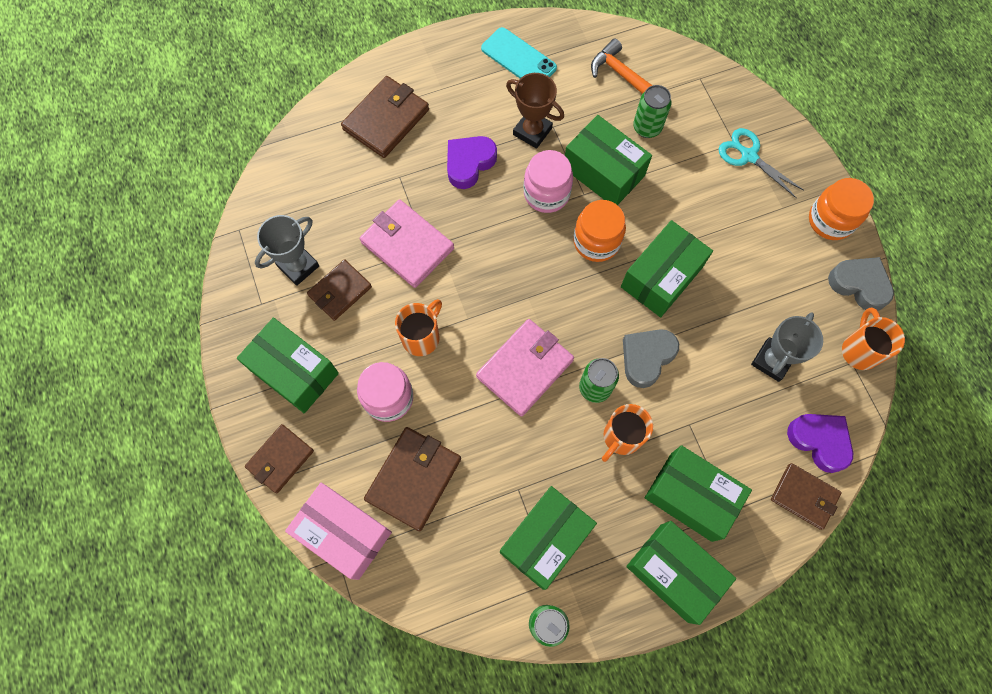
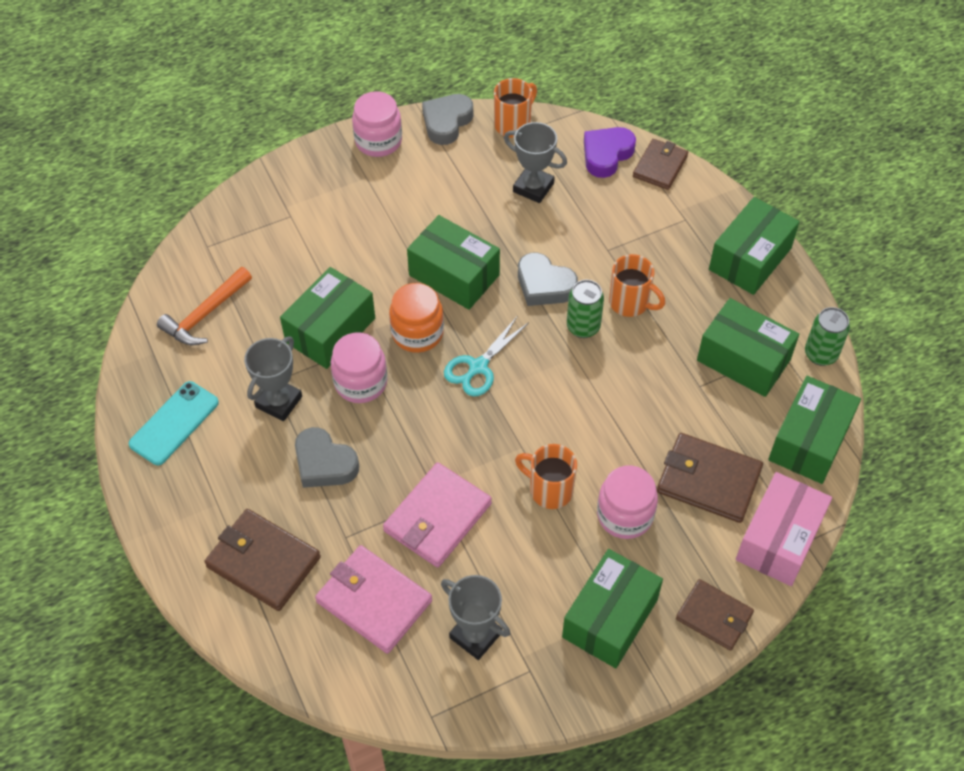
camera: 95 degrees left, 15 degrees down
brown wallet [307,259,372,321] -> none
purple heart [447,136,497,189] -> grey heart [295,427,359,488]
pink wallet [476,319,574,416] -> pink wallet moved to [315,545,432,654]
brown trophy [506,73,564,149] -> grey trophy [244,336,302,421]
green can [633,85,671,138] -> none
green box [645,445,752,542] -> green box moved to [768,376,861,484]
turquoise scissors [719,128,804,198] -> turquoise scissors moved to [444,317,528,397]
orange jar [809,178,874,240] -> pink jar [352,91,402,157]
orange mug [842,307,905,370] -> orange mug turned 135 degrees clockwise [494,78,537,138]

